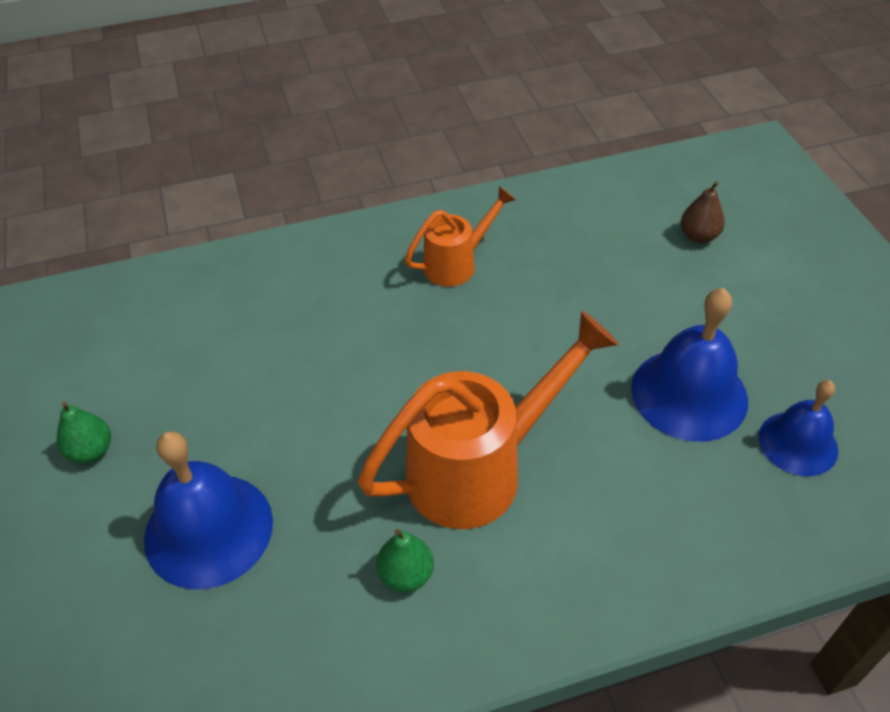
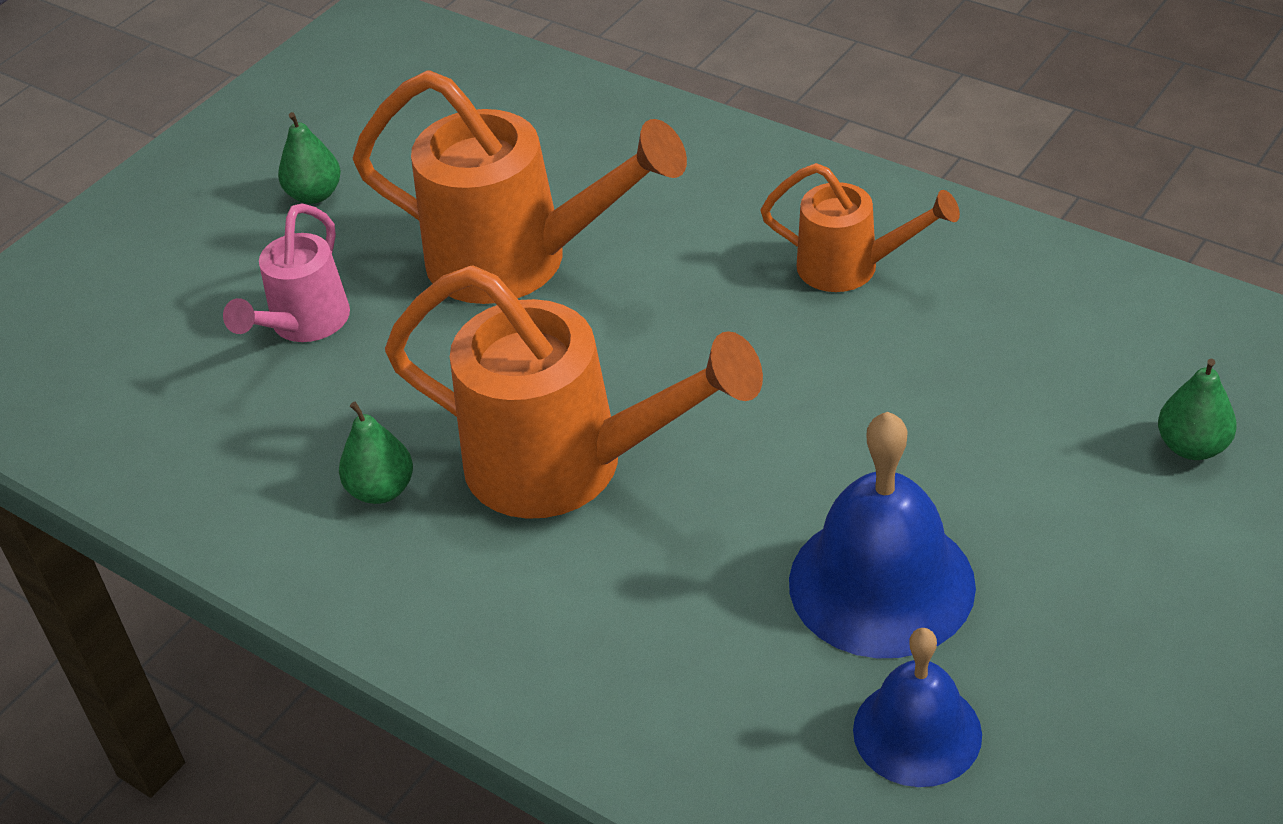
camera: 55 degrees right, 5 degrees down
blue bell [144,431,273,590] -> pink watering can [223,204,350,342]
brown pear [681,181,725,243] -> green pear [1158,358,1237,460]
none -> orange watering can [353,70,687,304]

